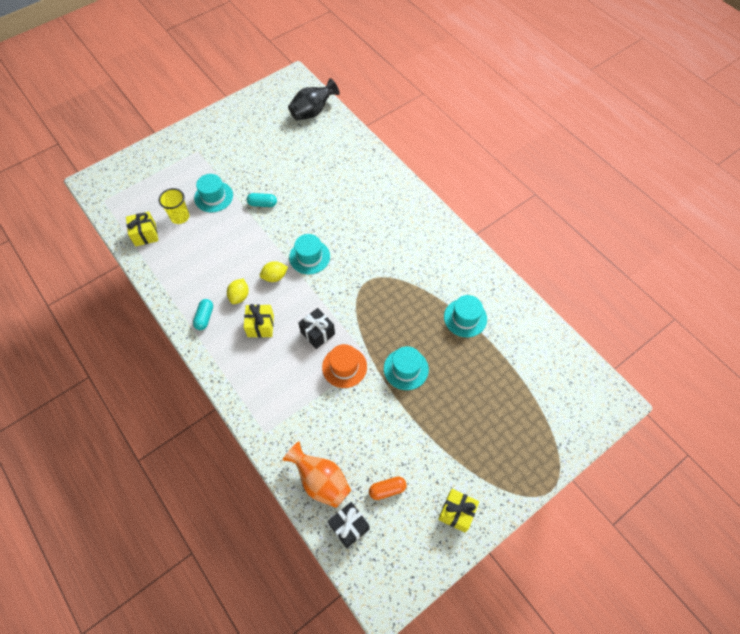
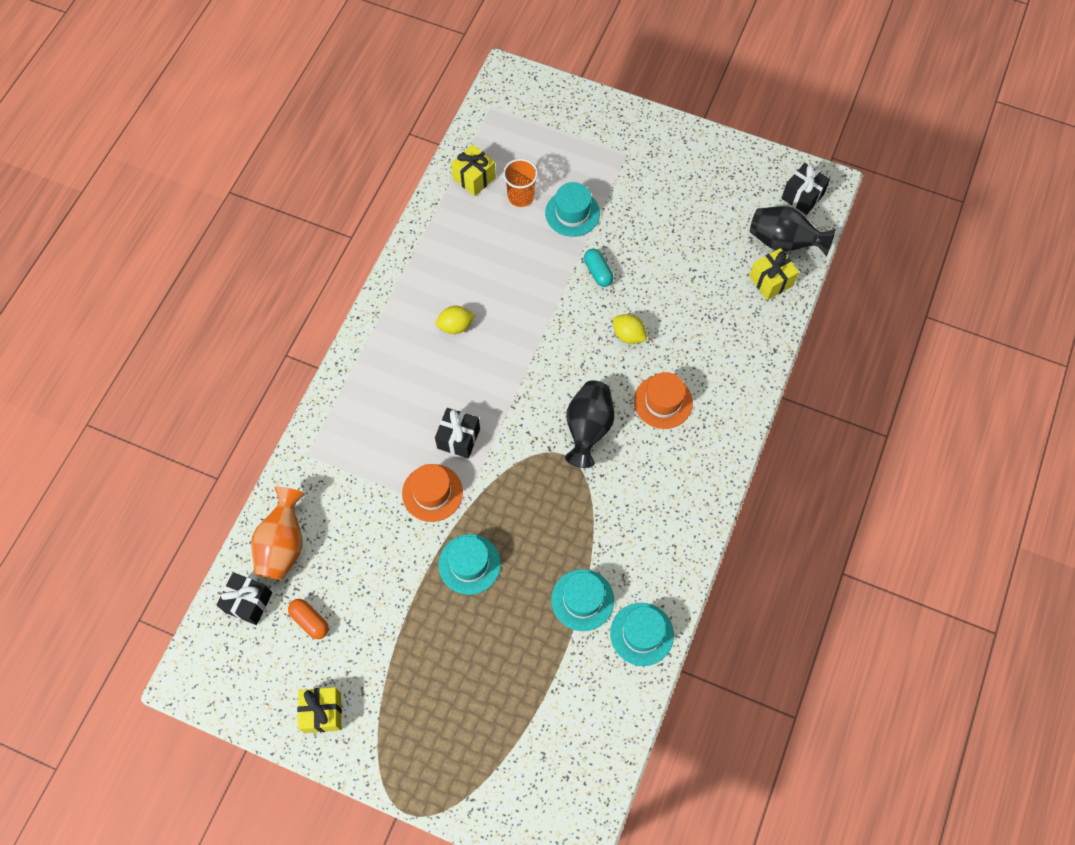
camera: 60 degrees right, 5 degrees up
yellow cup [159,188,189,224] -> orange cup [503,159,538,207]
turquoise capsule [193,299,213,330] -> none
yellow gift [244,304,274,337] -> yellow gift moved to [749,248,799,300]
yellow lemon [260,261,288,282] -> yellow lemon moved to [613,314,647,344]
turquoise hat [289,234,330,274] -> turquoise hat moved to [610,603,674,666]
none -> black vase [565,380,615,468]
none -> orange hat [634,372,693,429]
none -> black gift [782,163,830,215]

